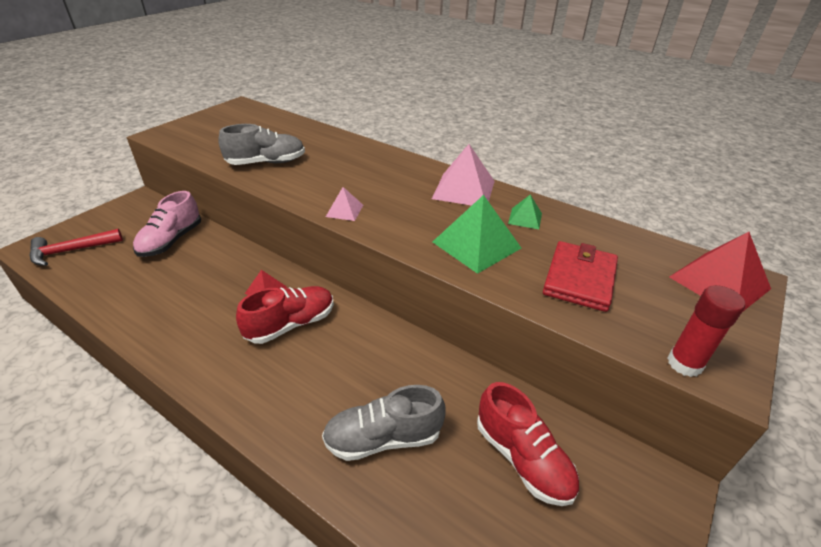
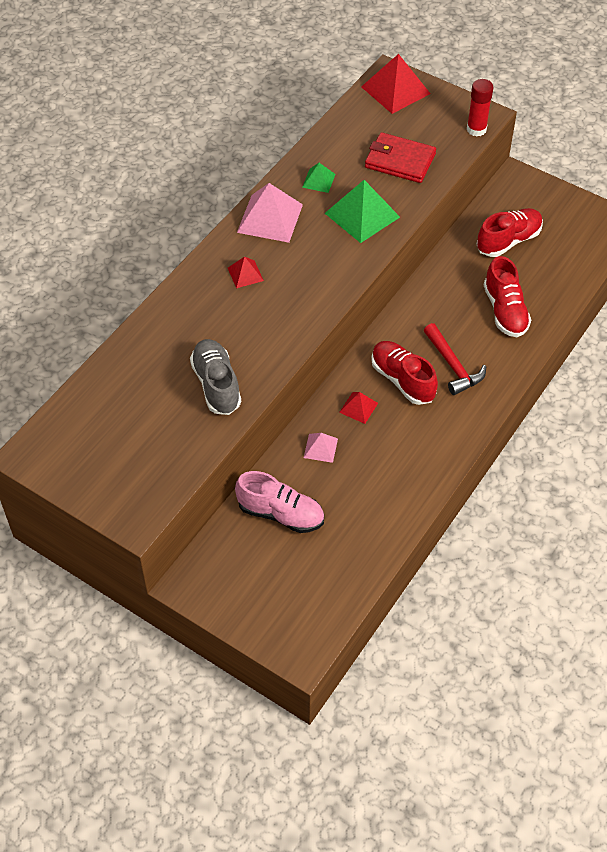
camera: 90 degrees left, 15 degrees up
red hammer [30,229,123,266] -> red hammer moved to [424,323,486,395]
grey shoe [322,385,445,461] -> red shoe [484,256,531,337]
pink pyramid [326,187,363,221] -> pink pyramid moved to [304,433,338,463]
none -> red pyramid [228,257,264,288]

